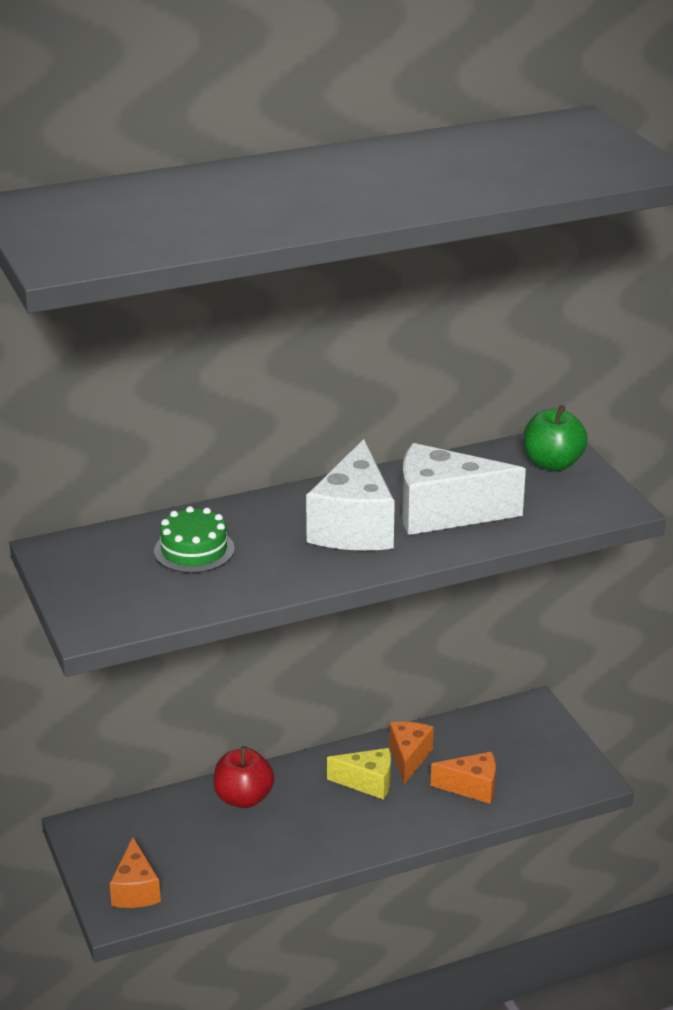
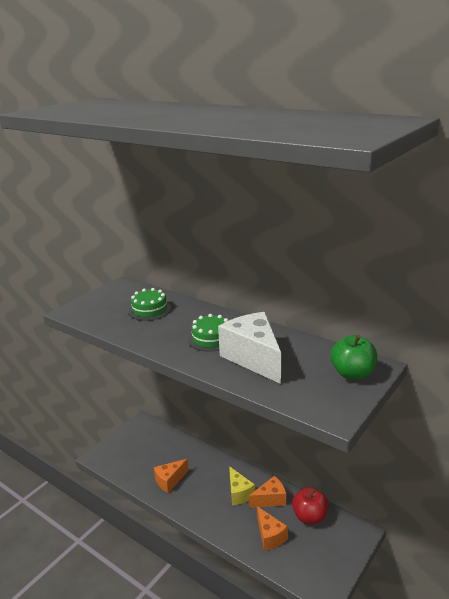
camera: 60 degrees right, 5 degrees down
orange cheese [110,837,161,908] -> orange cheese moved to [154,459,189,493]
red apple [213,746,274,808] -> red apple moved to [292,487,329,524]
white cheese [306,439,395,550] -> green cake [188,314,229,352]

